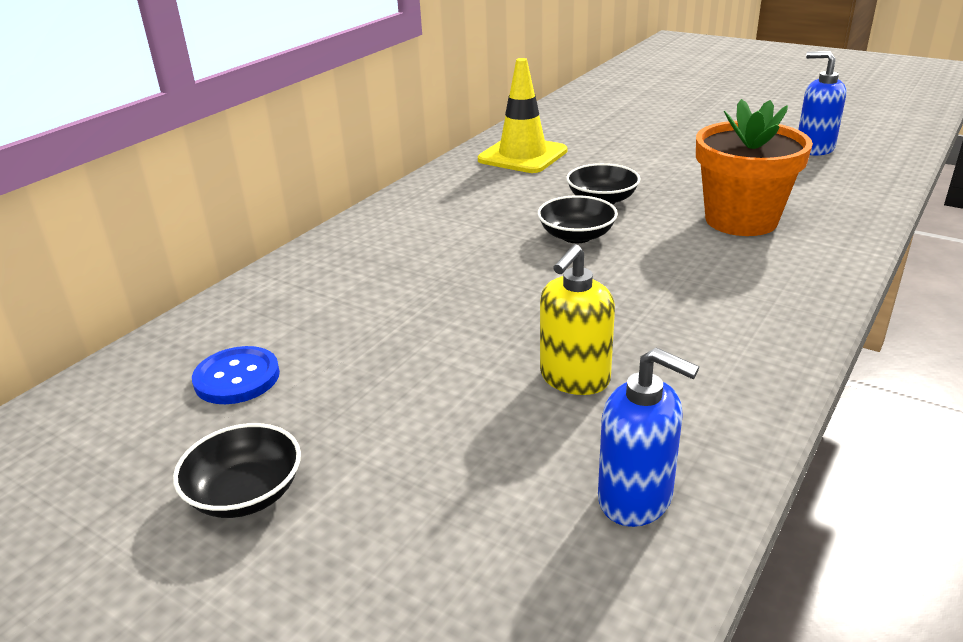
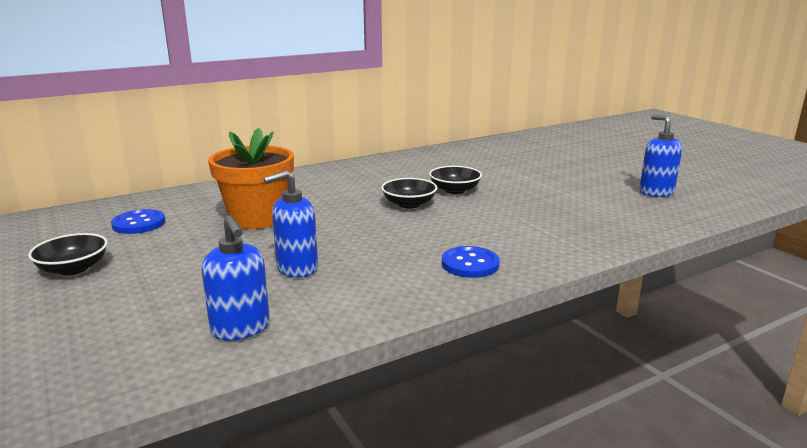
camera: 25 degrees right, 10 degrees down
yellow traffic cone [478,58,567,173] -> none
yellow soap dispenser [540,244,615,395] -> blue soap dispenser [263,170,318,278]
orange flower pot [696,99,813,236] -> orange flower pot moved to [208,128,294,229]
none -> blue button [442,246,500,278]

